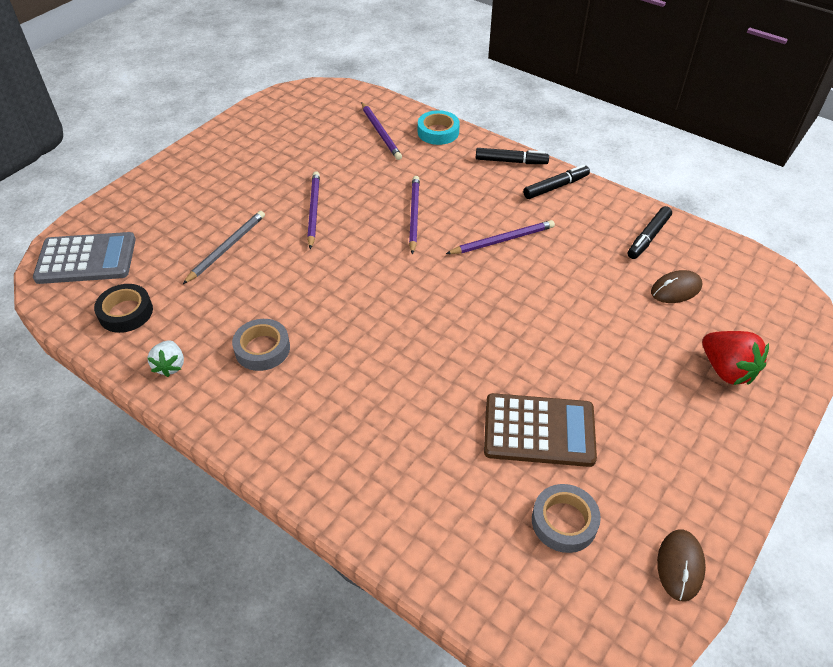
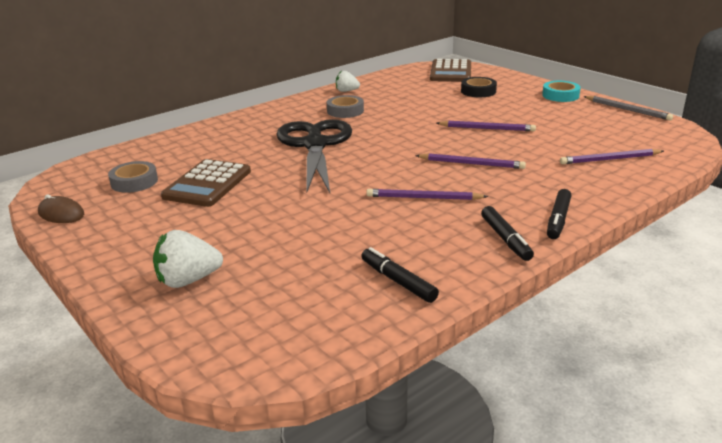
camera: 105 degrees right, 20 degrees down
grey calculator [33,232,136,284] -> brown calculator [430,59,471,82]
black tape [94,284,153,333] -> black tape moved to [461,77,497,97]
grey pencil [183,211,265,284] -> grey pencil moved to [583,96,673,121]
turquoise tape [418,110,460,145] -> turquoise tape moved to [542,81,581,102]
purple pencil [446,220,555,254] -> purple pencil turned 105 degrees clockwise [366,189,488,200]
brown mouse [651,270,702,303] -> none
red strawberry [702,331,769,385] -> white strawberry [153,230,223,288]
none -> black scissors [276,119,352,193]

